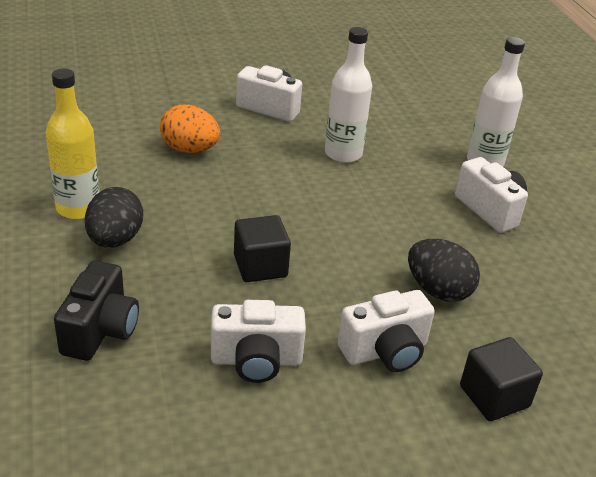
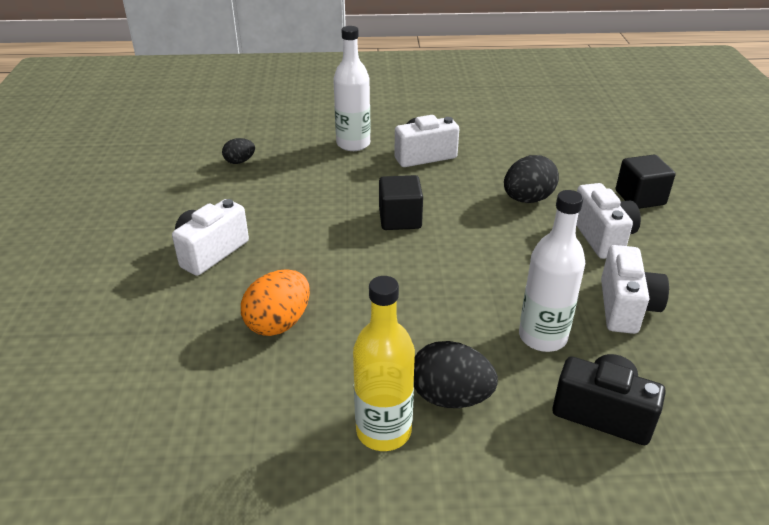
camera: 75 degrees left, 0 degrees up
black cube [234,215,291,282] -> black cube moved to [379,175,423,230]
white bottle [325,27,372,163] -> white bottle moved to [519,190,585,352]
none -> black egg [222,138,255,164]

